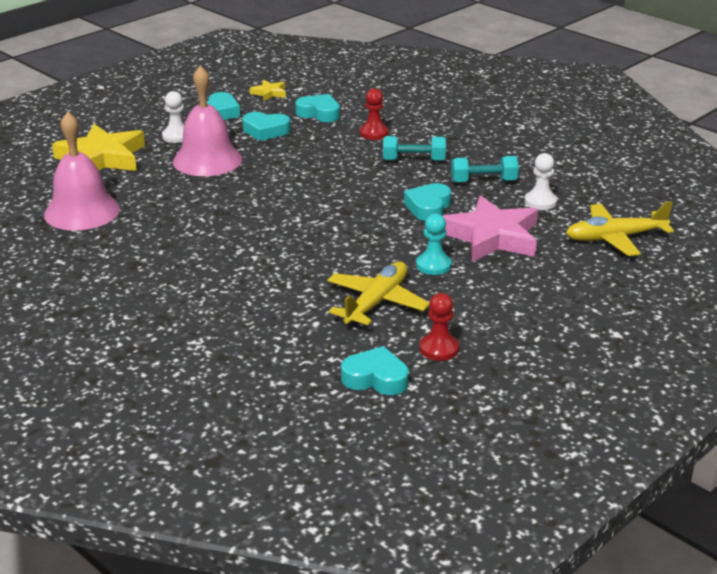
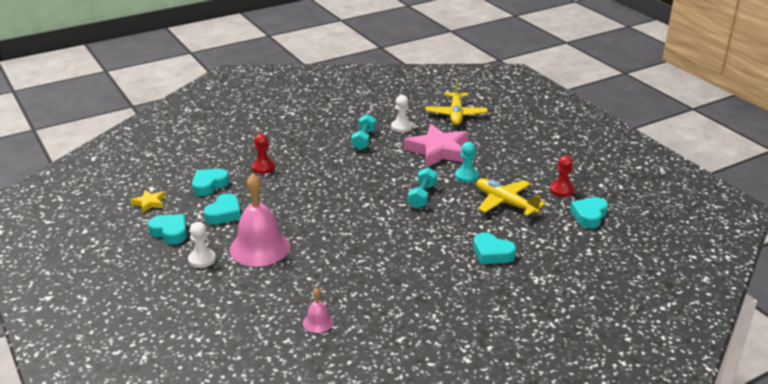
camera: 75 degrees left, 0 degrees up
pink bell [44,112,120,230] -> pink bell [303,288,334,333], size x0.46
yellow star [52,124,145,171] -> none
turquoise dumbbell [383,136,446,161] -> turquoise dumbbell moved to [408,167,437,209]
turquoise heart [404,183,451,221] -> turquoise heart moved to [473,233,516,264]

